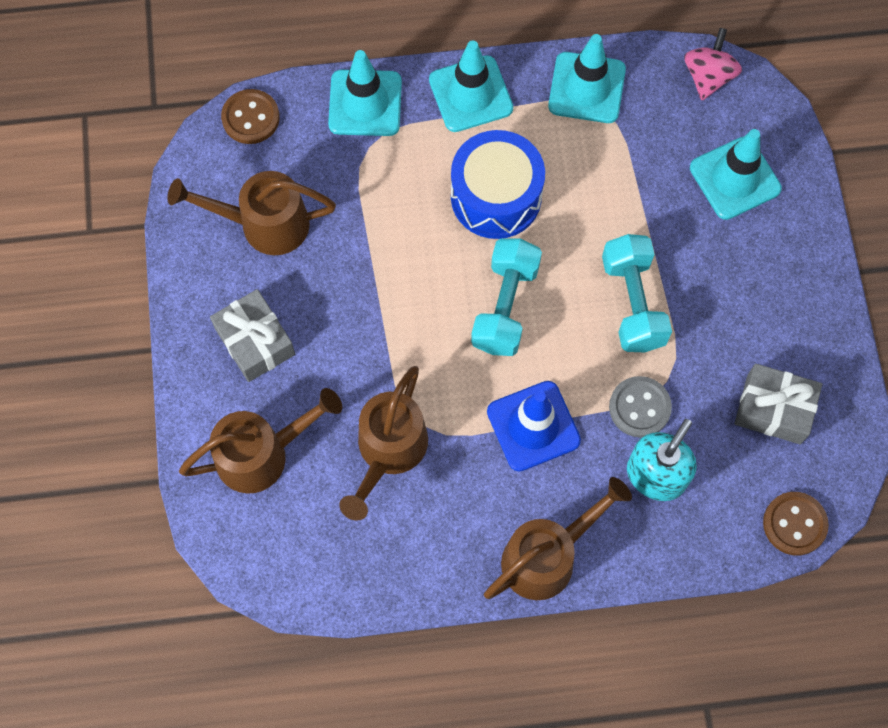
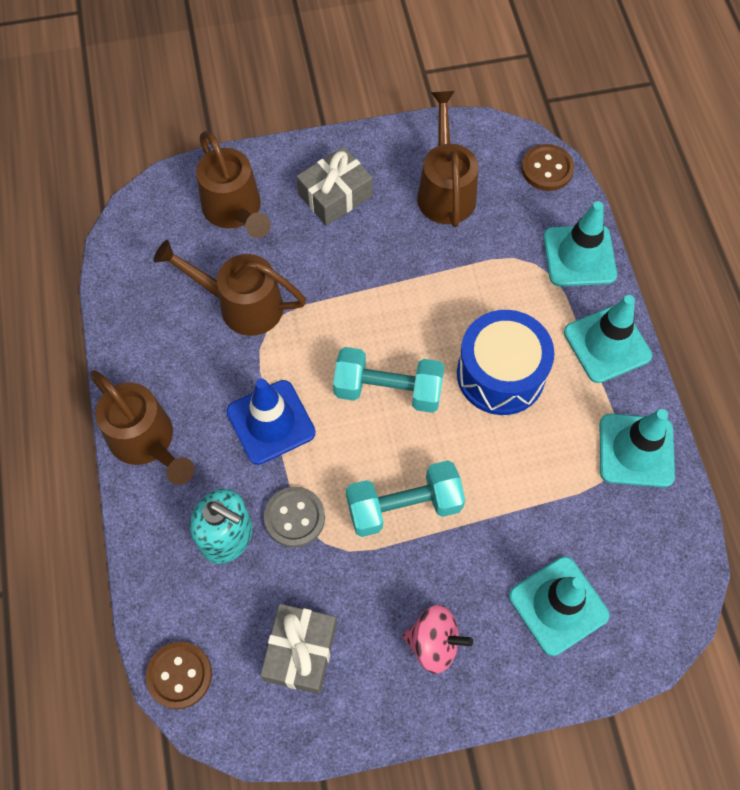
camera: 85 degrees right, 5 degrees down
pink spinning top [684,28,742,100] -> pink spinning top moved to [402,605,473,674]

